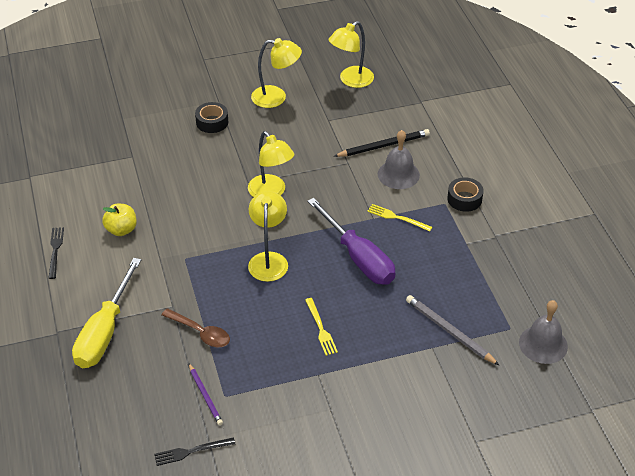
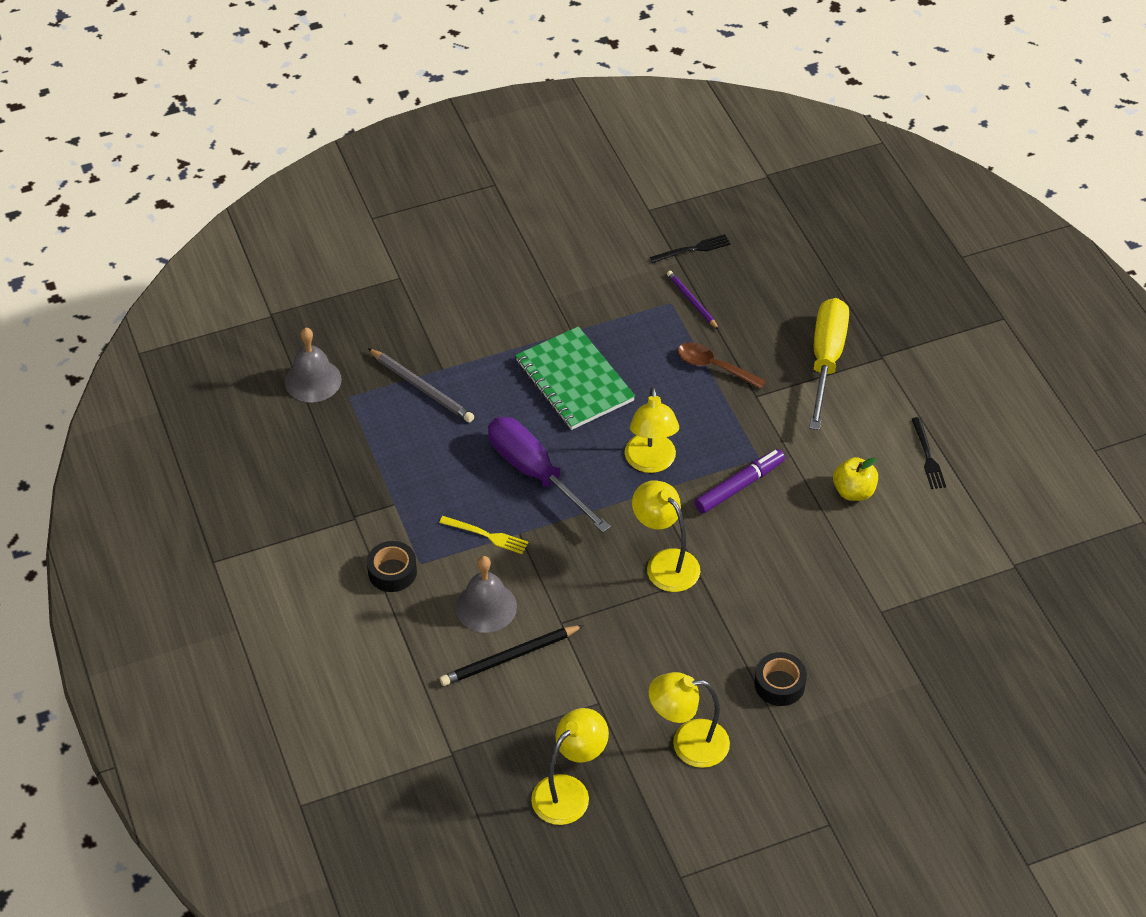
camera: 175 degrees right, 5 degrees up
yellow fork [305,298,338,356] -> green notebook [515,326,635,430]
none -> purple marker [695,449,785,514]

